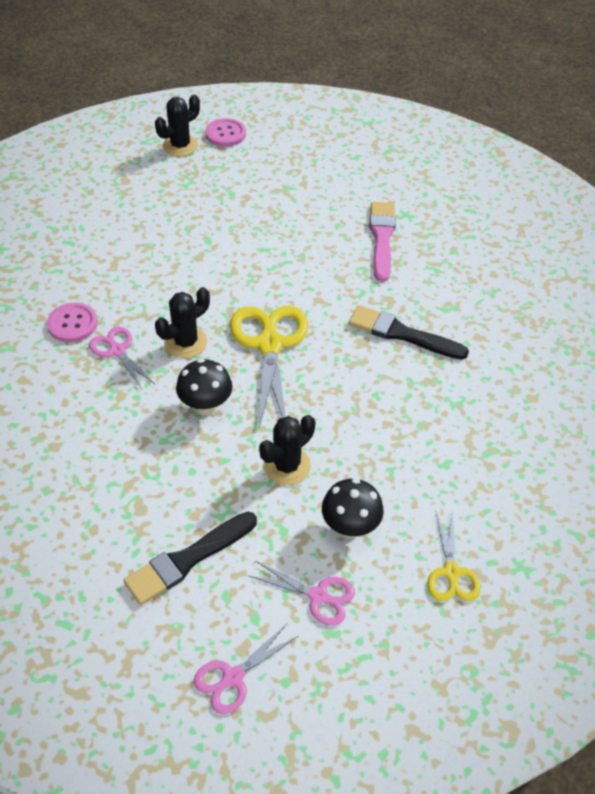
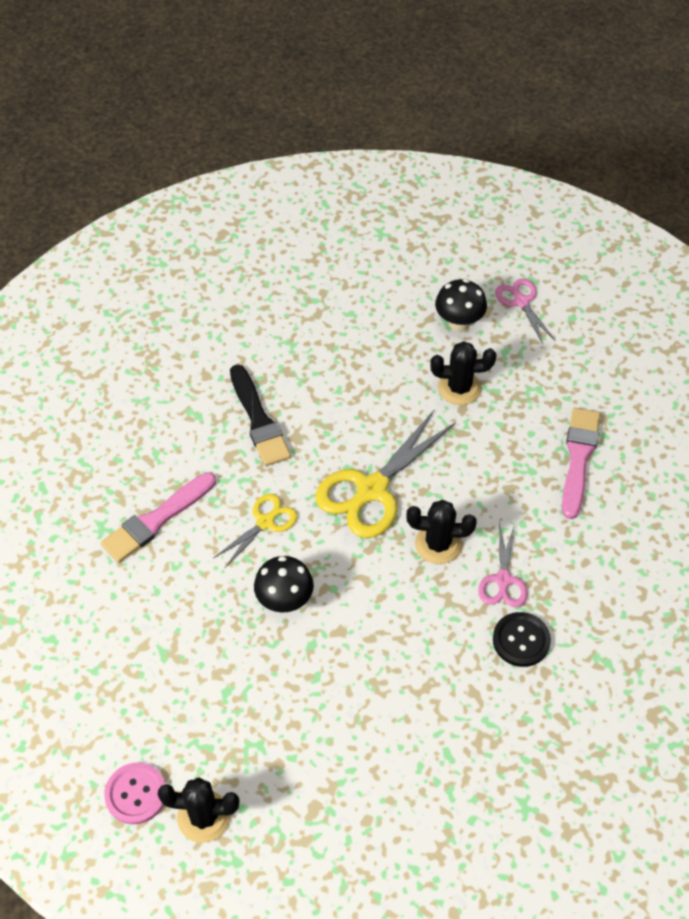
camera: 135 degrees left, 5 degrees up
pink button [47,303,98,342] -> black button [493,612,551,667]
black brush [124,512,257,605] -> none
black mushroom [176,359,232,415] -> black mushroom moved to [254,556,314,613]
pink scissors [194,625,298,714] -> none
yellow scissors [427,511,481,601] -> yellow scissors moved to [214,494,298,568]
none -> pink brush [562,408,601,519]

